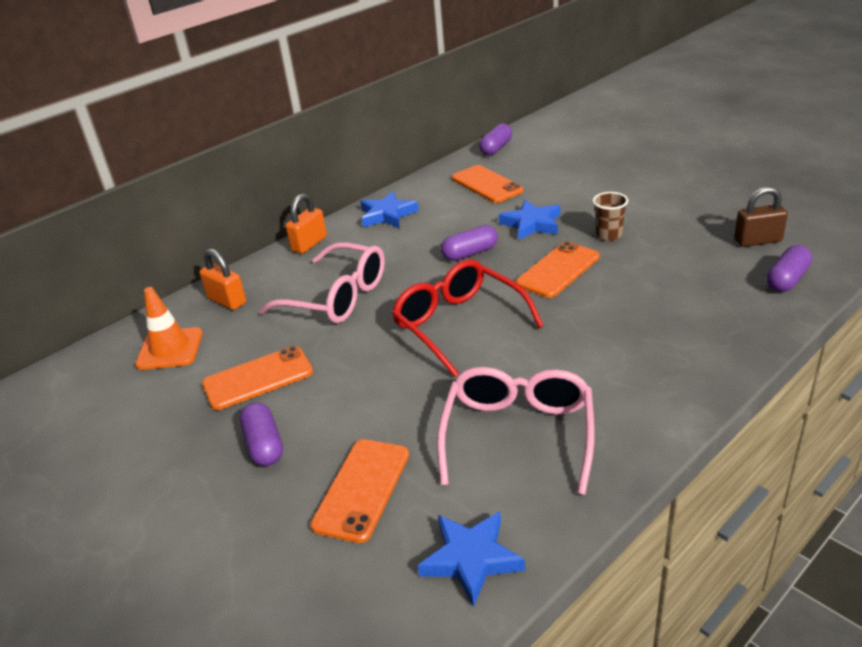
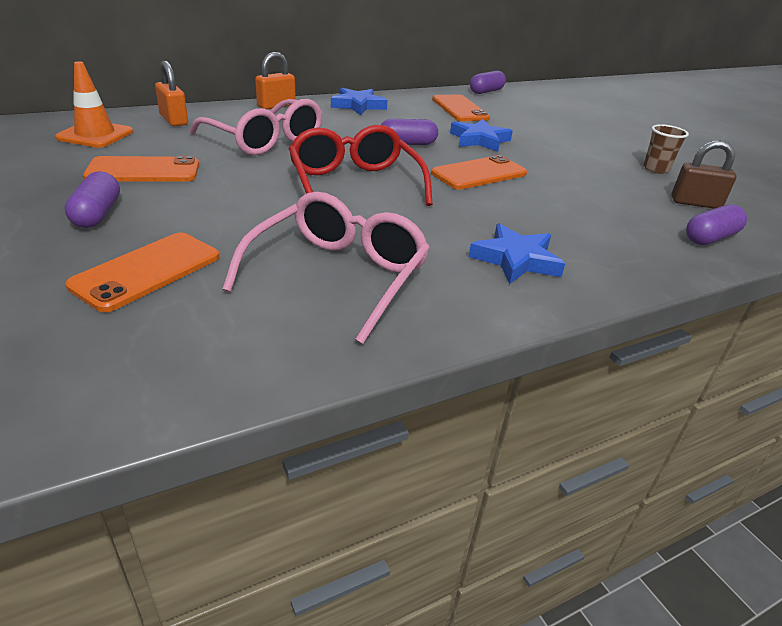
camera: 10 degrees right, 0 degrees up
blue star [418,511,525,607] -> blue star moved to [468,223,565,284]
brown cup [593,192,628,241] -> brown cup moved to [643,124,689,174]

